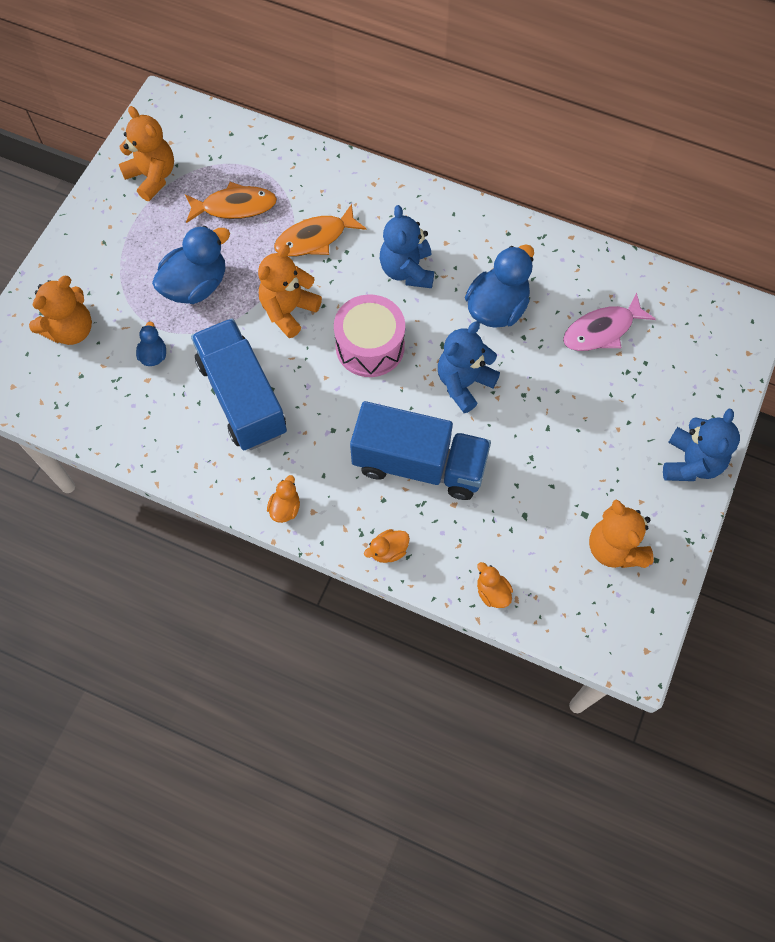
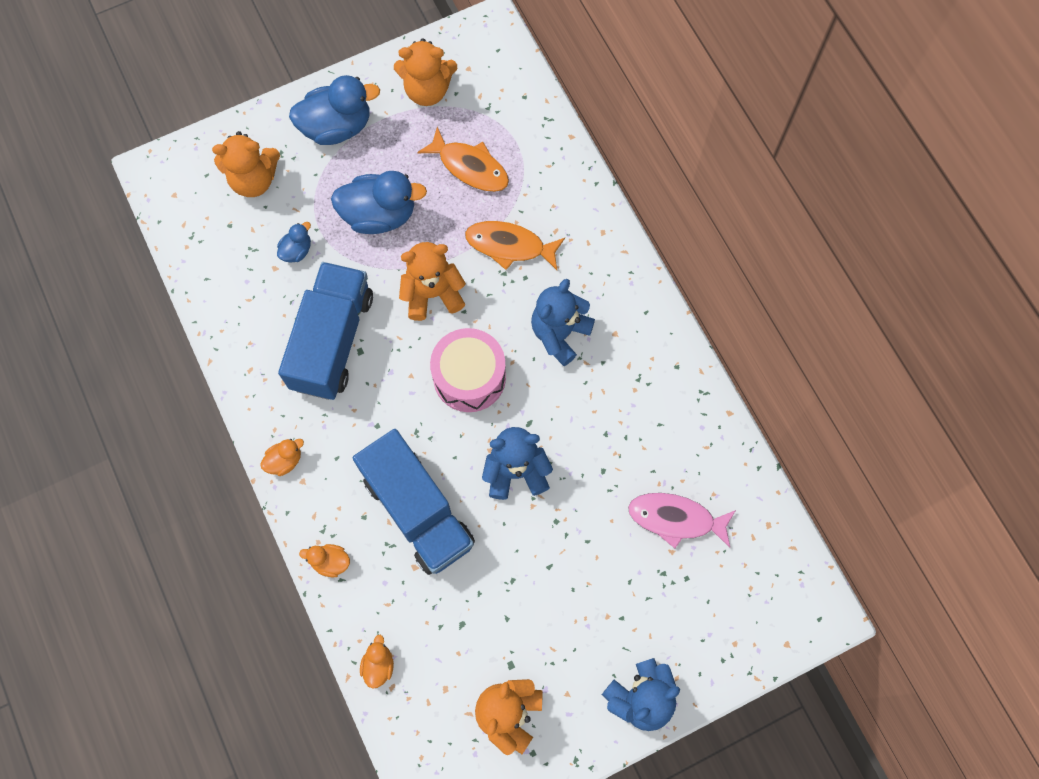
camera: 40 degrees right, 5 degrees up
orange teddy bear [119,106,174,201] -> orange teddy bear turned 90 degrees clockwise [394,38,457,106]
blue duck [465,244,534,328] -> blue duck moved to [289,75,380,145]

